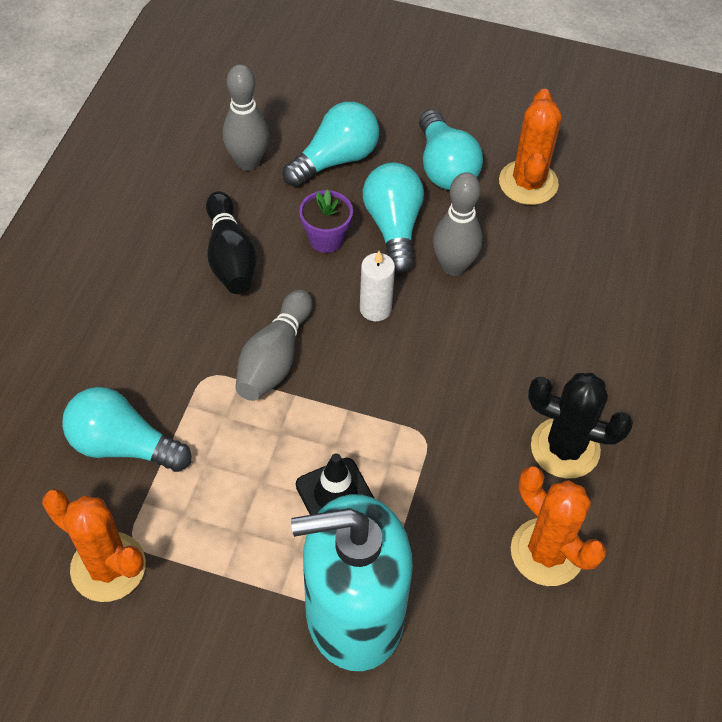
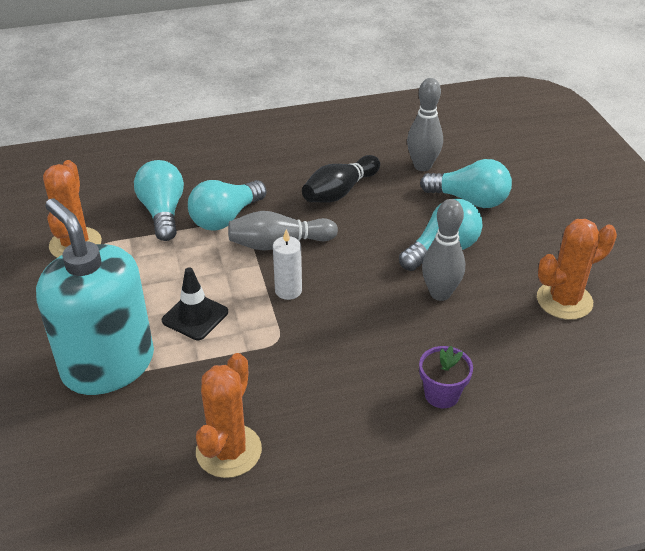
camera: 60 degrees right, 15 degrees down
purple flower pot [299,190,353,253] -> purple flower pot moved to [419,346,473,408]
white candle [360,251,395,321] -> white candle moved to [273,229,302,300]
turquoise light bulb [419,110,483,190] -> turquoise light bulb moved to [188,180,266,231]
black cactus [528,373,633,479] -> none

